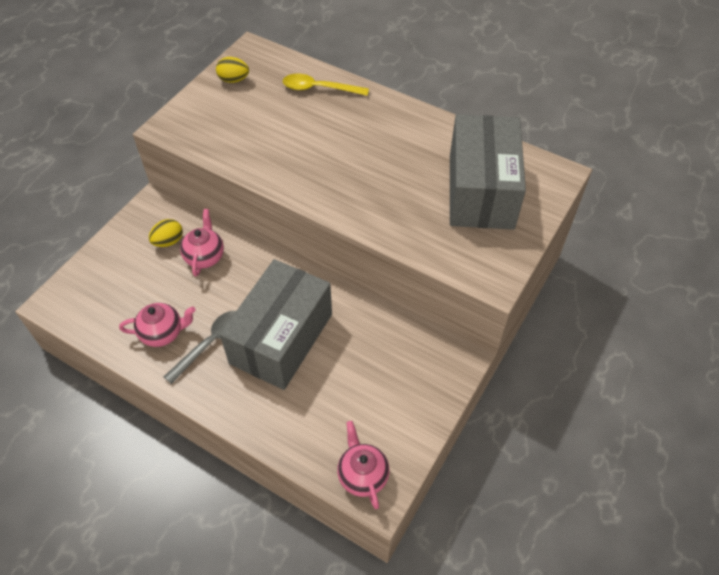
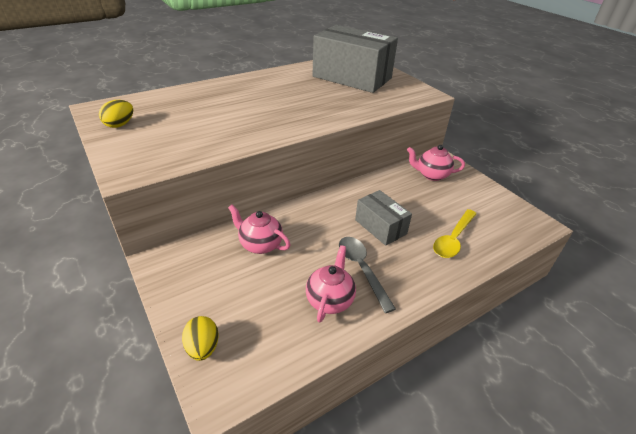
camera: 65 degrees left, 15 degrees down
yellow egg [149,219,183,247] -> yellow egg moved to [182,316,219,361]
grey box [220,259,332,390] -> grey box [355,190,412,246], size x0.52
yellow spoon [283,74,369,96] -> yellow spoon moved to [433,209,477,258]
pink teapot [337,421,389,509] -> pink teapot moved to [407,145,465,181]

